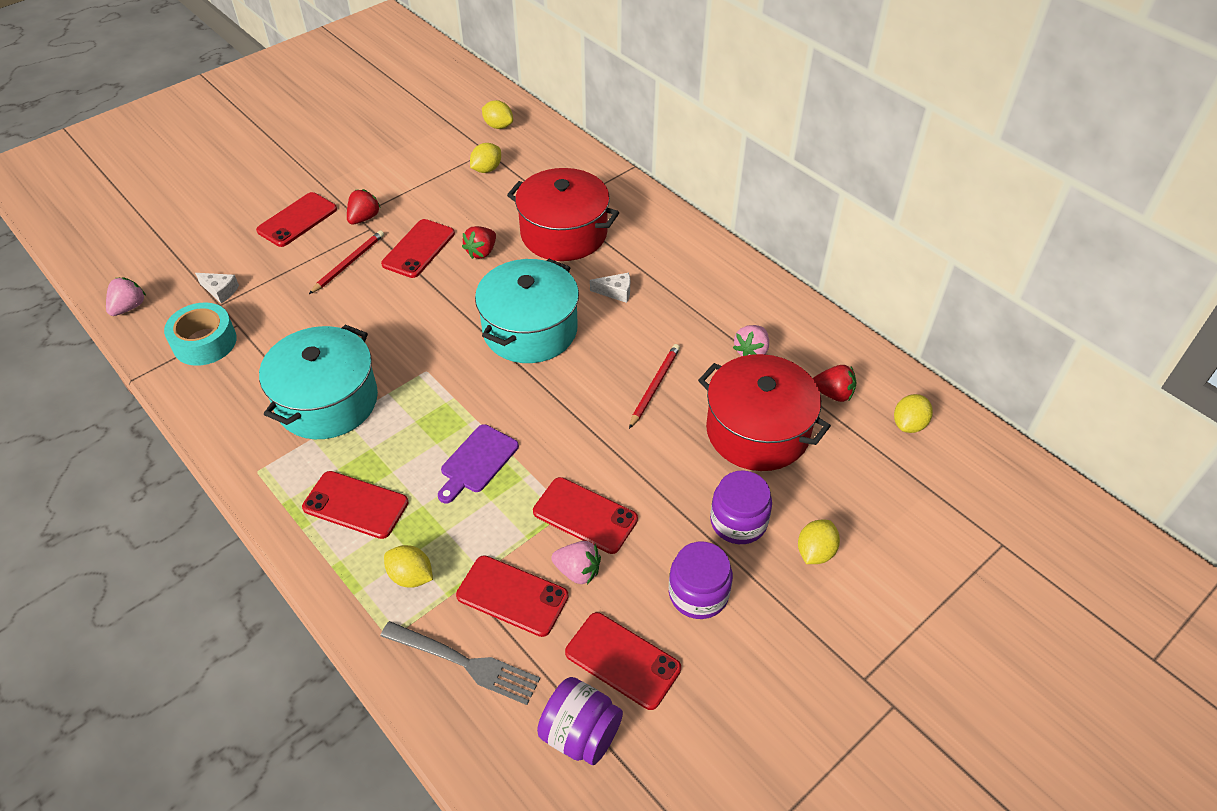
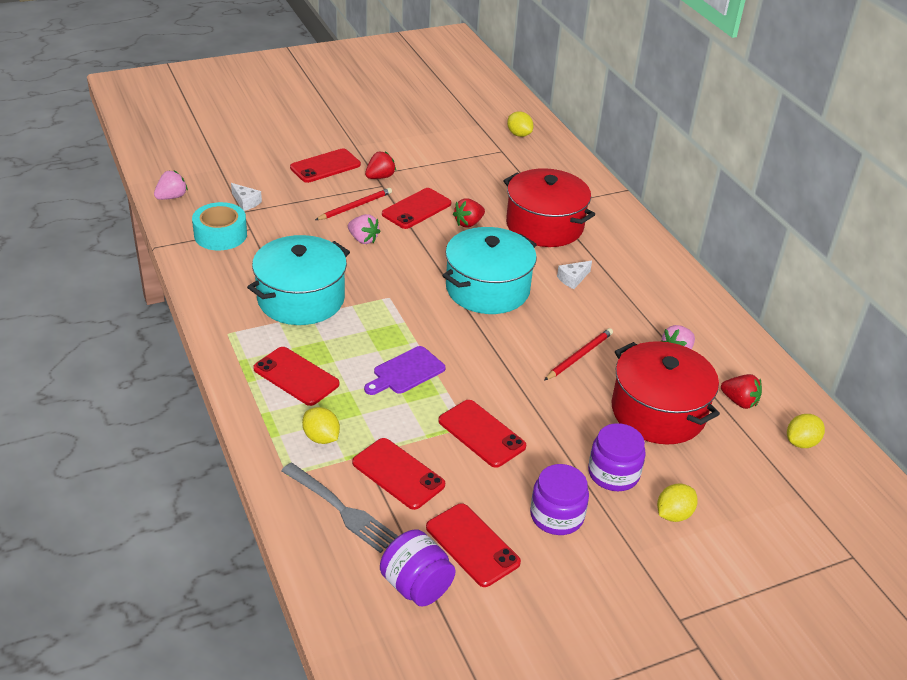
camera: 15 degrees right, 10 degrees down
yellow lemon [470,143,501,173] -> none
pink strawberry [551,541,601,585] -> pink strawberry moved to [348,214,381,244]
white cheese [590,273,630,303] -> white cheese turned 120 degrees clockwise [557,261,592,289]

